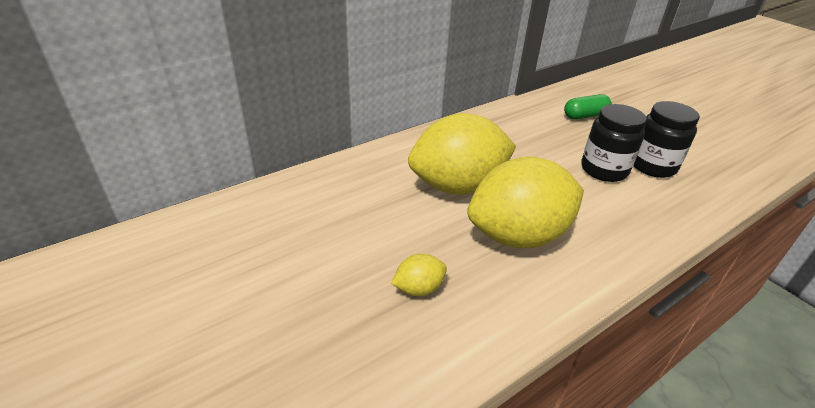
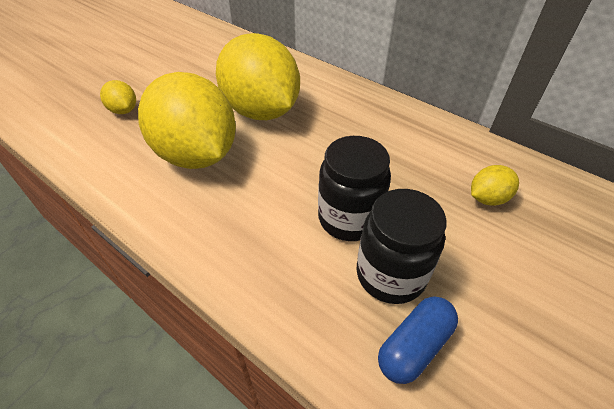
camera: 75 degrees right, 10 degrees up
green capsule [564,94,612,119] -> yellow lemon [471,165,519,206]
none -> blue capsule [378,296,458,384]

